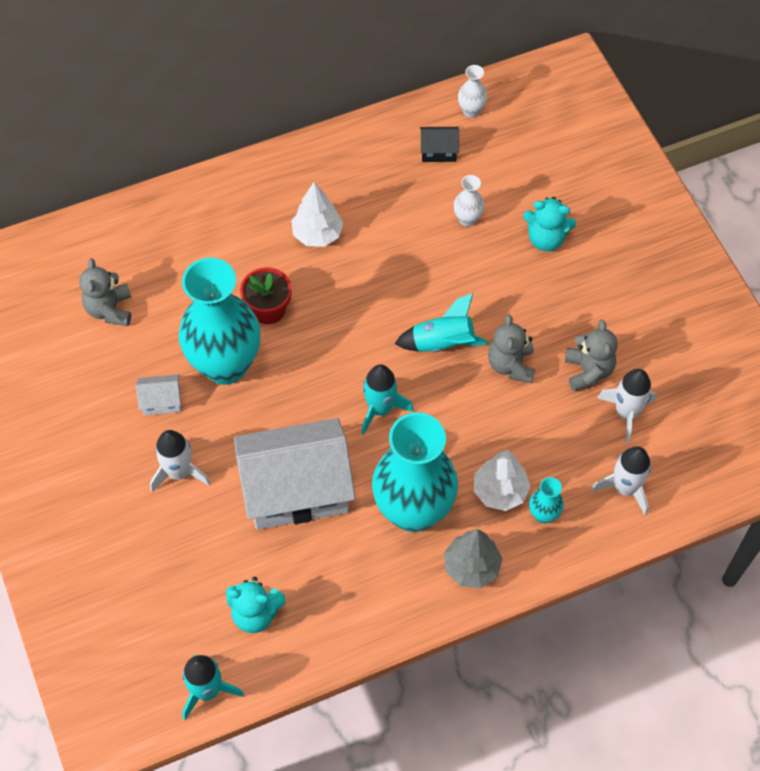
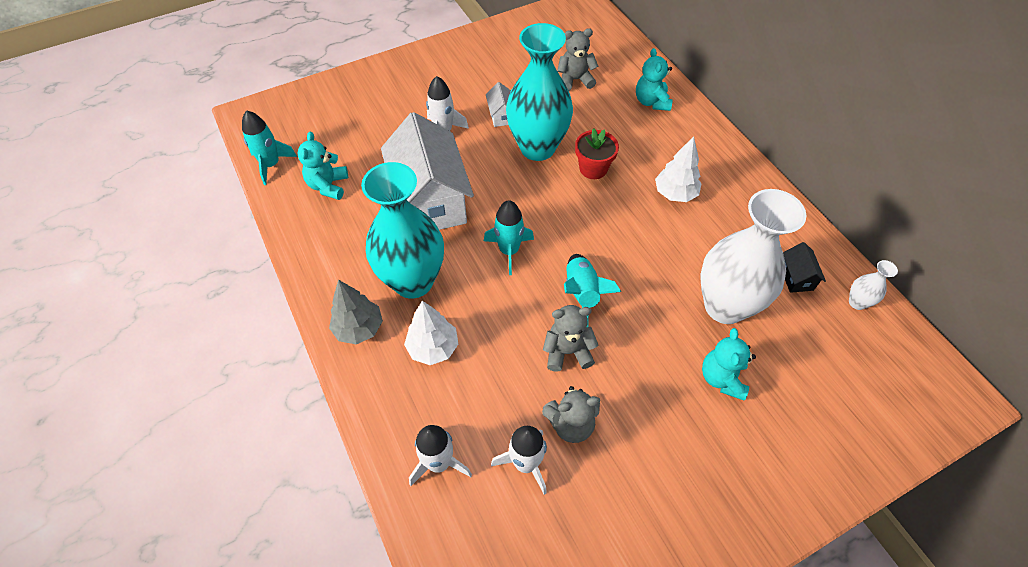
camera: 85 degrees right, 5 degrees down
white vase [454,175,485,227] -> white vase [700,189,806,324], size x2.45
turquoise vase [529,477,564,524] -> none
none -> turquoise teddy bear [636,48,672,111]

